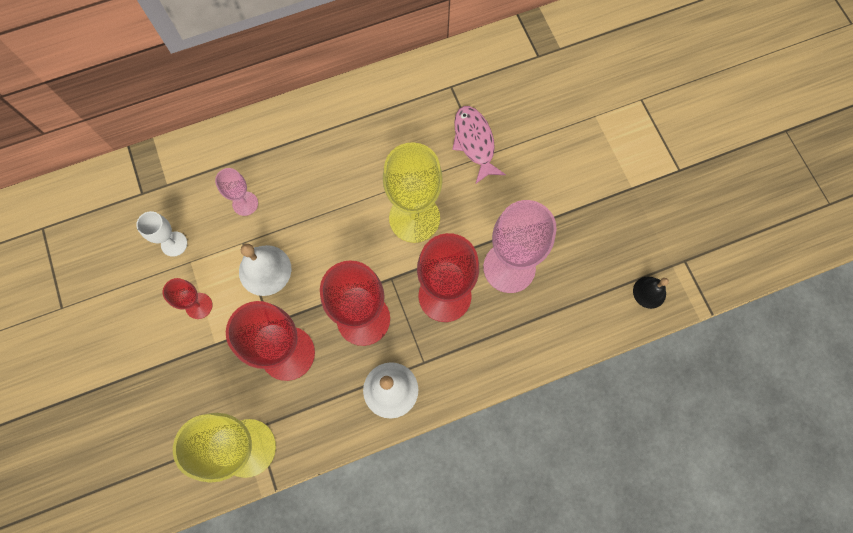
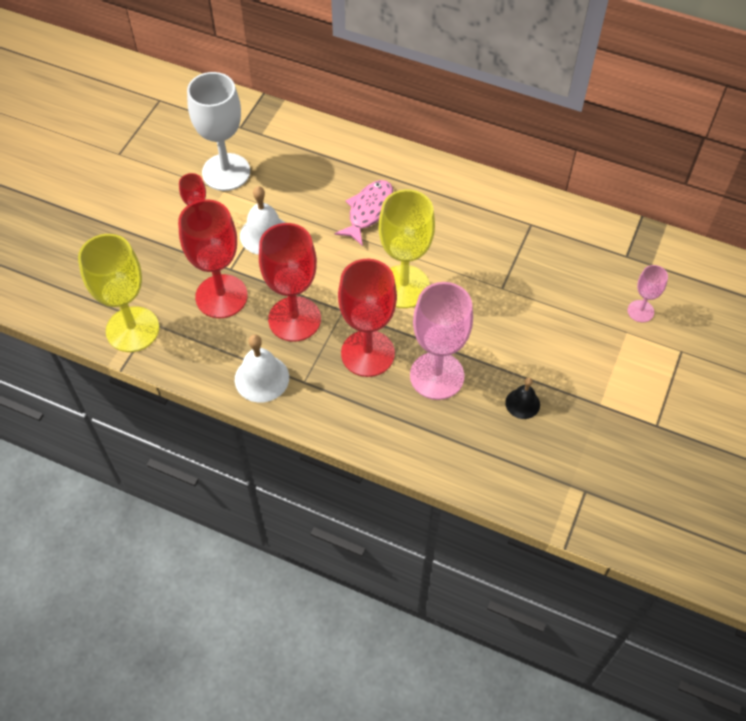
camera: 45 degrees right, 15 degrees down
white goblet [136,211,187,257] -> white goblet [187,72,250,191], size x1.99
pink goblet [215,168,258,216] -> pink goblet moved to [627,265,668,322]
pink fish [452,106,506,183] -> pink fish moved to [334,180,393,246]
black bell [633,276,669,309] -> black bell moved to [505,377,540,419]

